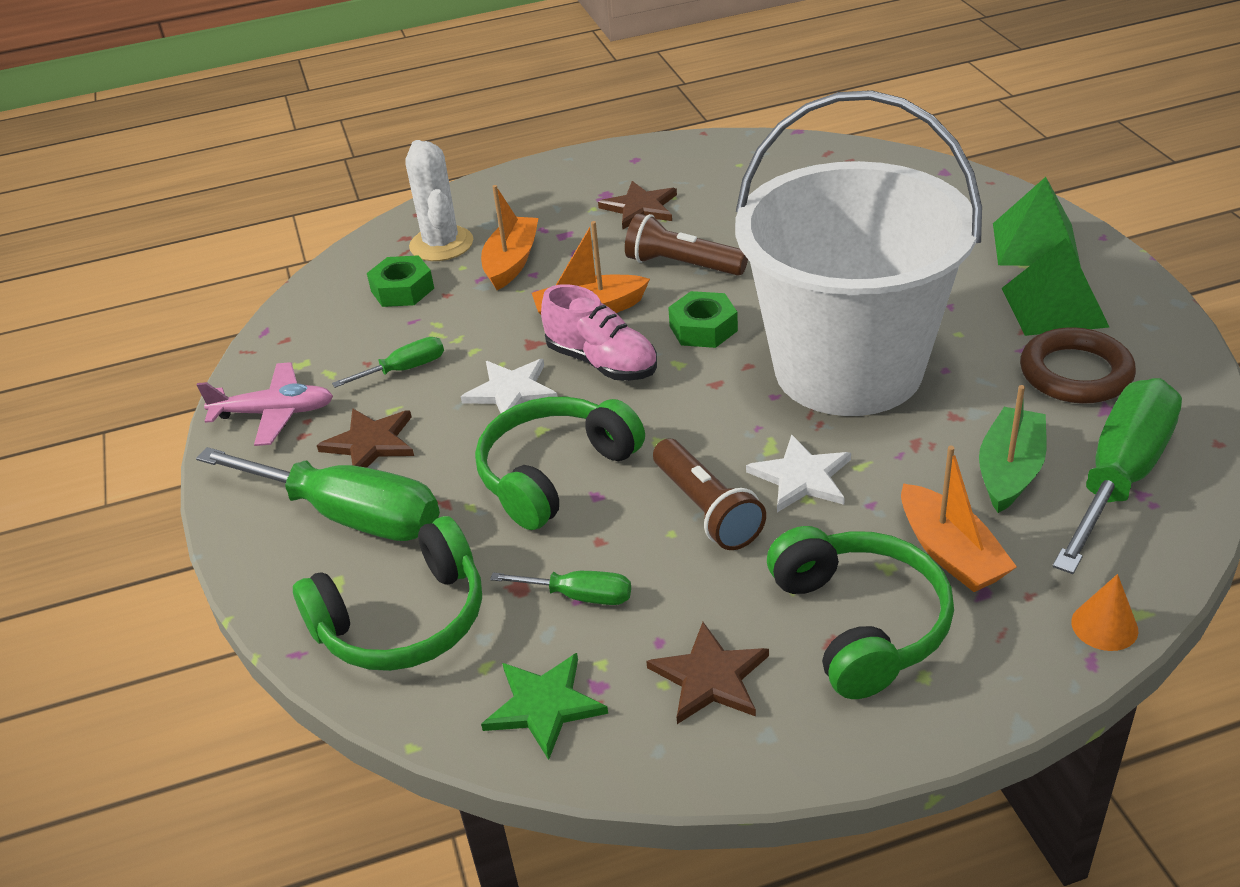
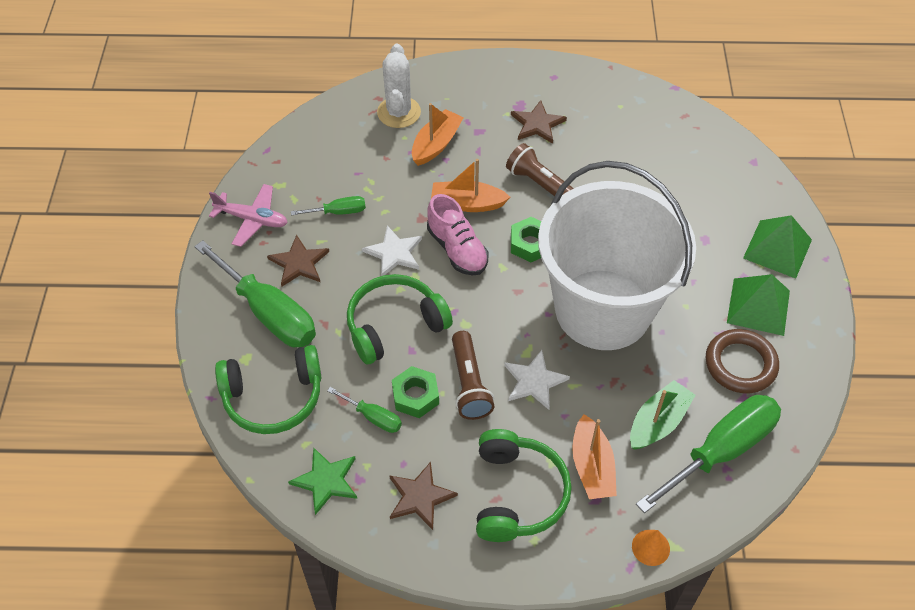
camera: 15 degrees right, 15 degrees up
green nut [367,255,434,307] -> green nut moved to [392,366,439,418]

